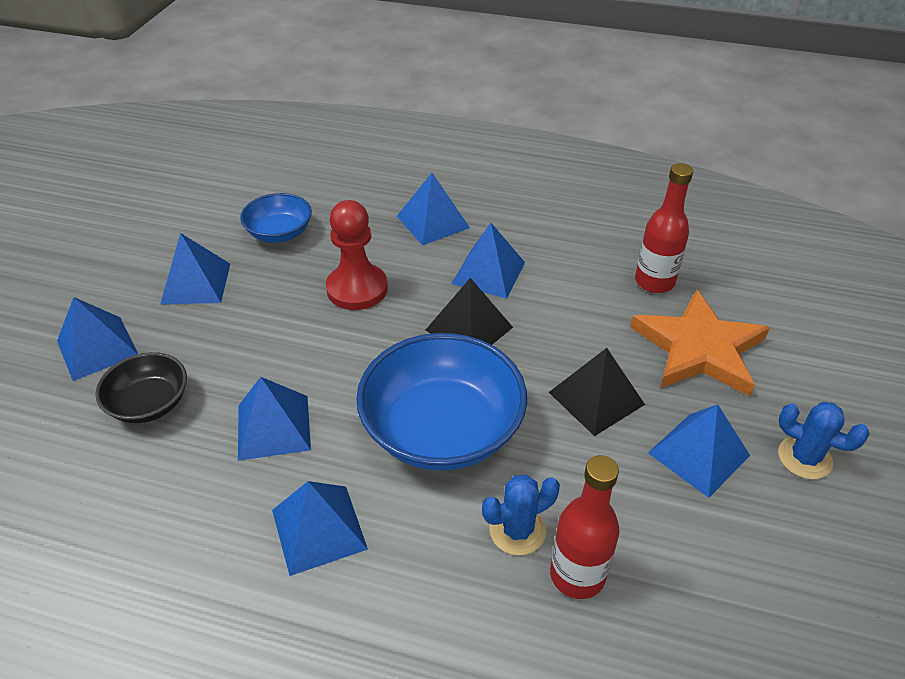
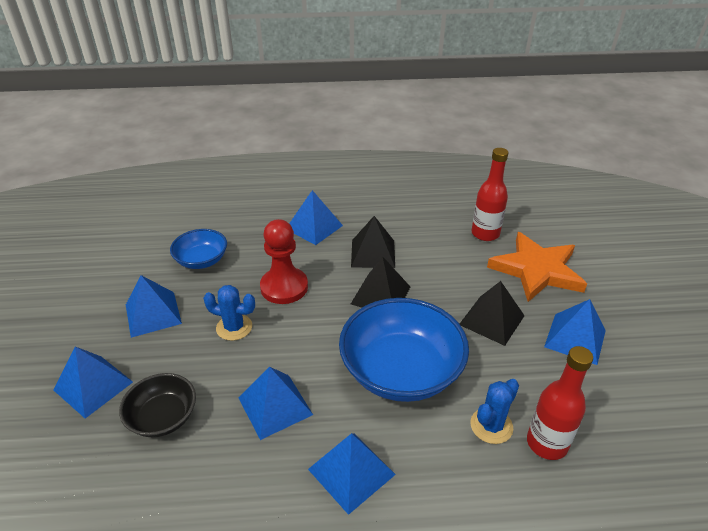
camera: 20 degrees left, 5 degrees down
blue pyramid [451,223,525,299] -> black pyramid [351,216,395,268]
blue cactus [778,402,870,480] -> blue cactus moved to [203,285,255,341]

